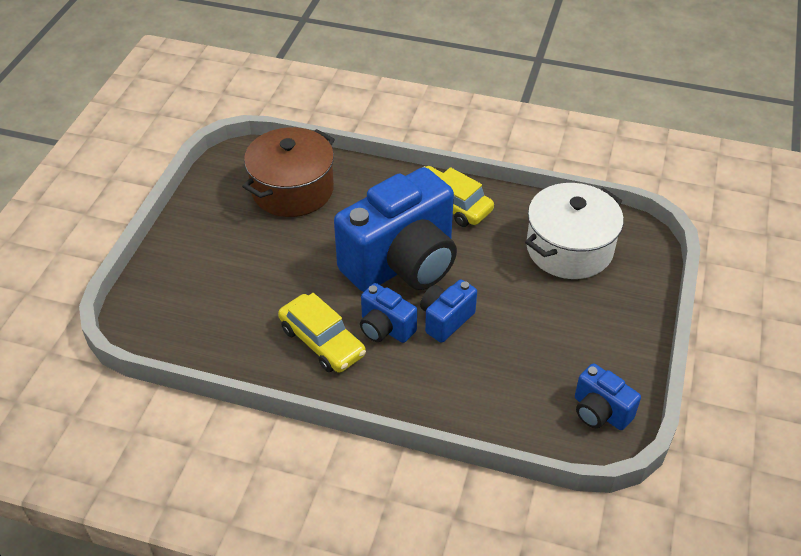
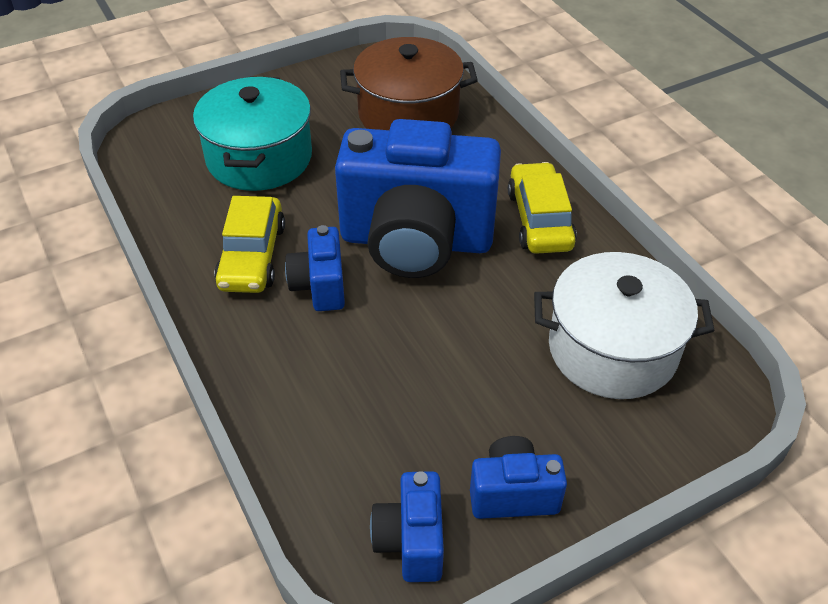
camera: 45 degrees right, 0 degrees up
blue camera [420,280,477,343] -> blue camera moved to [470,436,567,519]
none -> turquoise pot [193,77,312,191]

